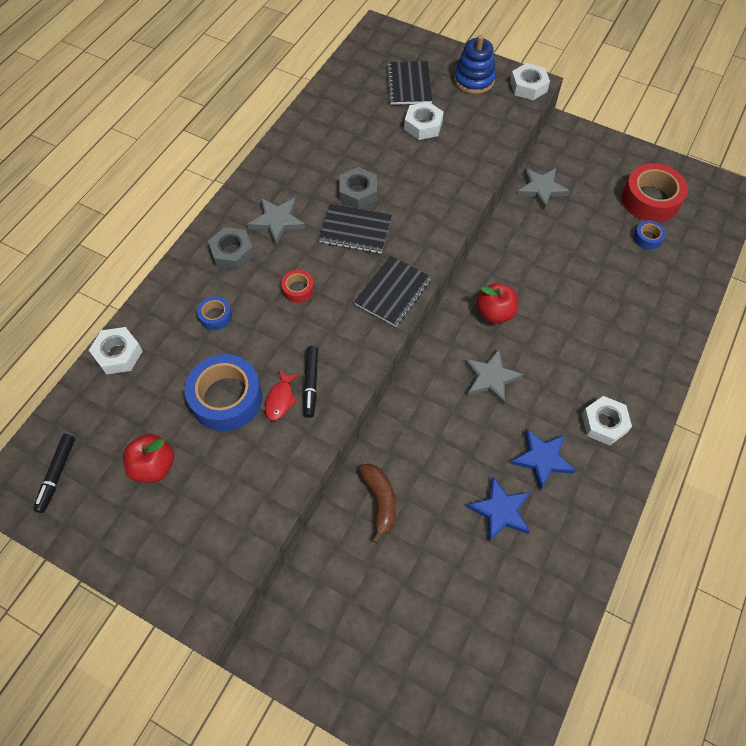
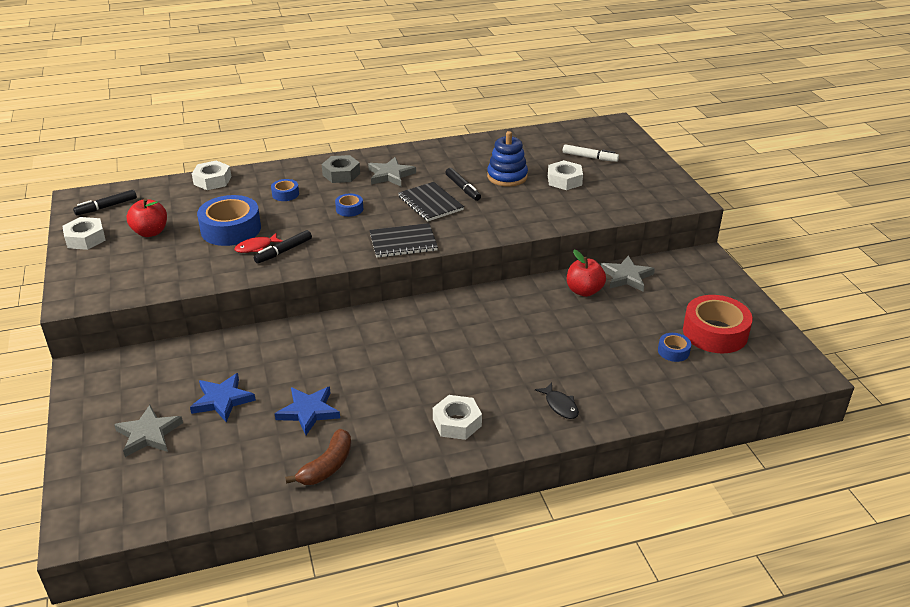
camera: 45 degrees right, 25 degrees down
red tape [281,270,314,303] -> blue tape [335,193,363,217]
grey nut [339,167,377,209] -> black marker [445,168,481,201]
brown banana [359,464,396,543] -> brown banana moved to [285,429,351,485]
black notebook [386,61,432,105] -> white marker [563,144,619,162]
blue stacking toy [454,35,496,94] -> blue stacking toy moved to [487,131,528,187]
grey star [465,349,523,405] -> grey star moved to [114,405,183,457]
red apple [477,283,518,323] -> red apple moved to [567,250,606,297]
white nut [510,63,550,100] -> white nut moved to [62,217,106,250]
blue star [510,429,576,490] -> blue star moved to [190,373,256,423]
none -> black fish [535,383,579,419]

